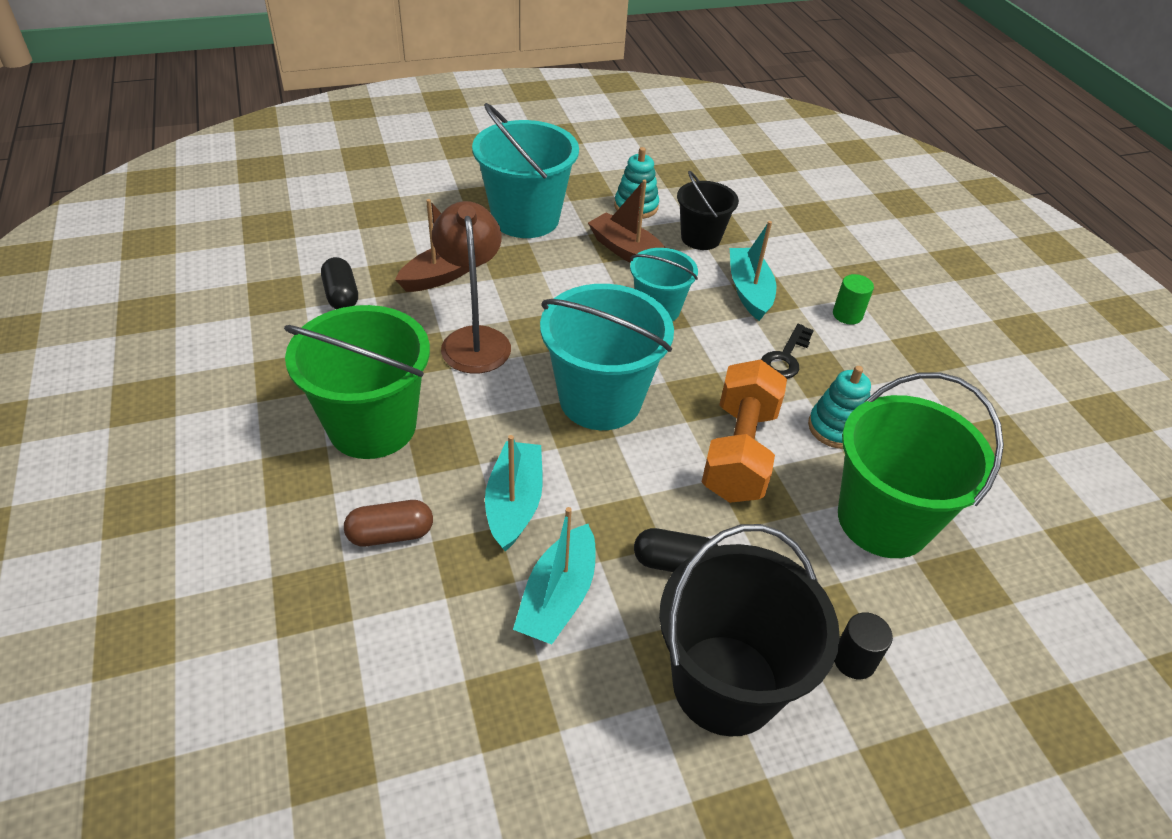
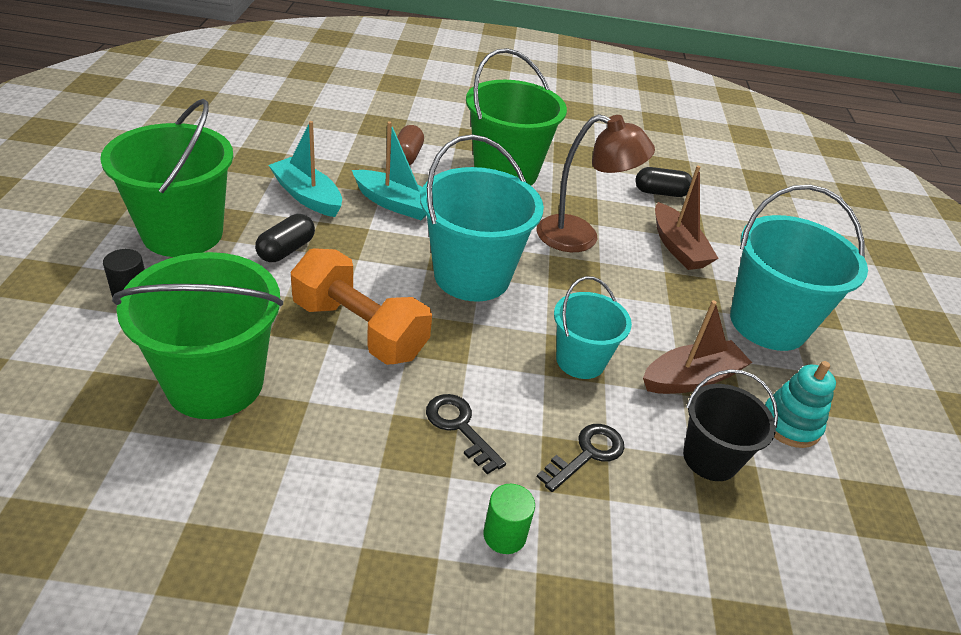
camera: 110 degrees right, 5 degrees down
black bucket [659,524,840,737] -> green bucket [100,99,233,257]
turquoise boat [730,221,776,321] -> black key [537,424,624,492]
turquoise stacking toy [808,366,871,449] -> none

